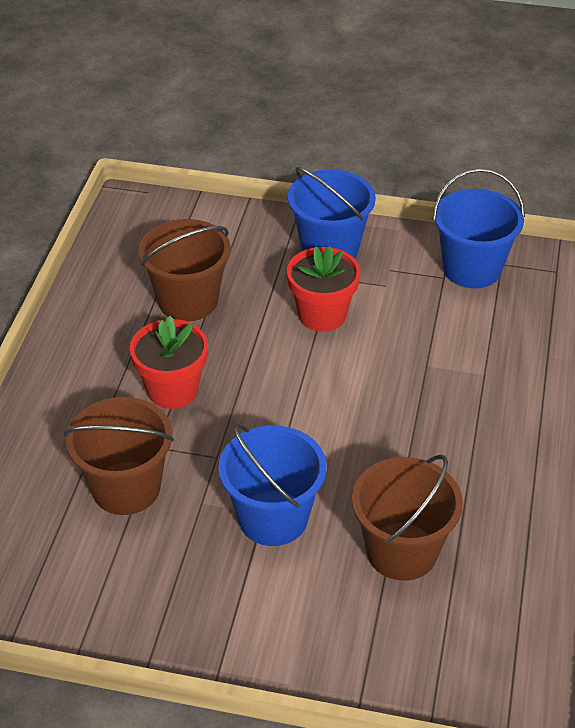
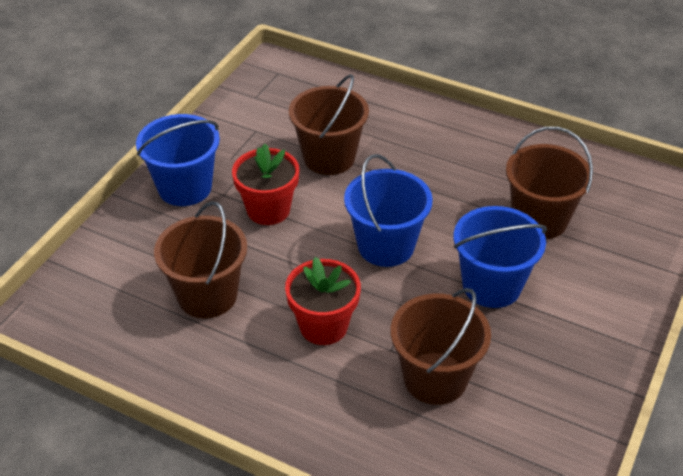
camera: 75 degrees left, 0 degrees up
blue bucket [433,168,525,288] -> blue bucket moved to [344,154,433,267]
none -> brown bucket [289,74,369,175]

